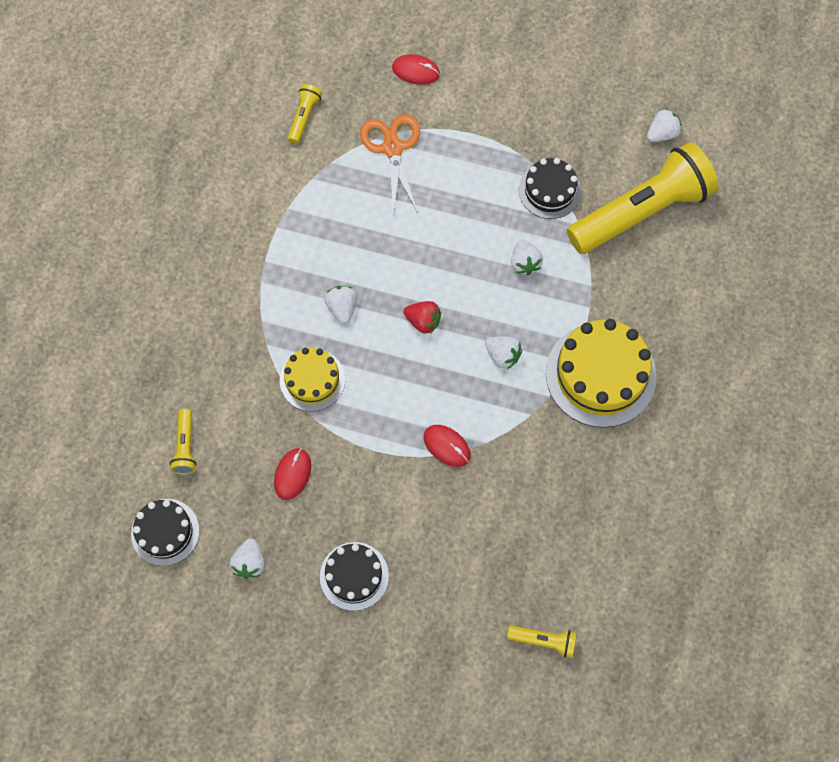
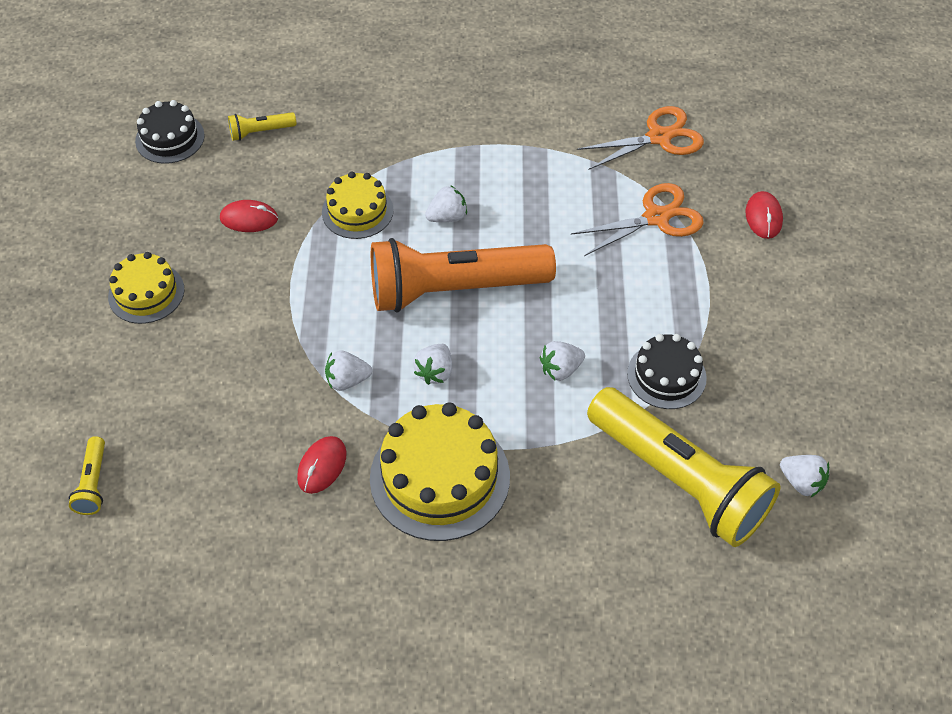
camera: 75 degrees right, 15 degrees down
white strawberry [230,538,265,579] -> white strawberry moved to [325,350,372,391]
yellow flashlight [288,84,322,144] -> orange scissors [577,106,704,170]
black cake [320,542,389,611] -> yellow cake [108,252,184,324]
red strawberry [404,301,441,334] -> orange flashlight [371,238,556,313]
red mouse [423,425,471,467] -> red mouse moved to [297,436,347,494]

